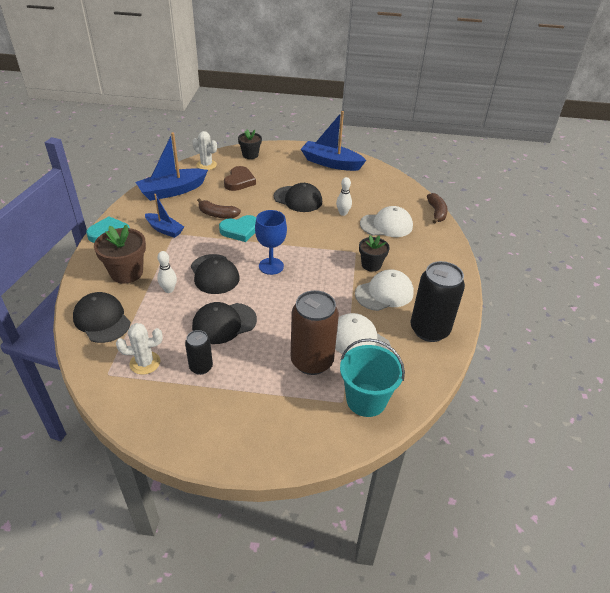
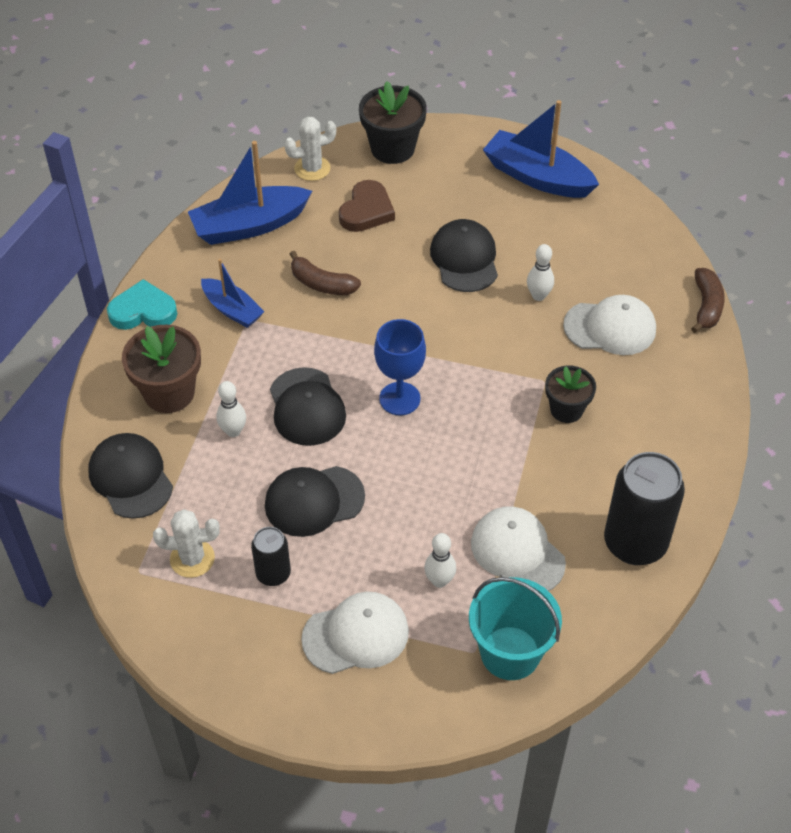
camera: 10 degrees right, 10 degrees up
white cactus [192,131,217,170] -> white cactus turned 60 degrees counterclockwise [284,117,336,181]
turquoise heart [219,215,256,242] -> none
black flower pot [238,129,262,159] -> black flower pot [359,81,427,164], size x1.54
black cap [274,183,322,212] -> black cap turned 135 degrees counterclockwise [430,219,498,292]
brown can [291,290,339,375] -> white bowling pin [424,533,456,588]
white cap [355,269,414,311] -> white cap moved to [301,592,409,674]

